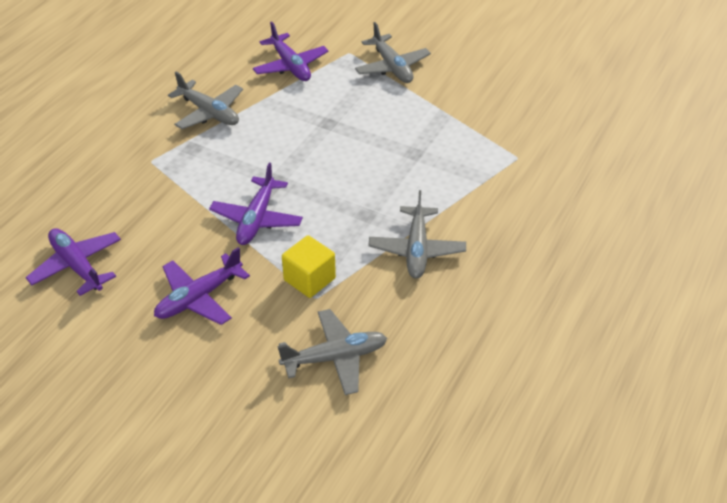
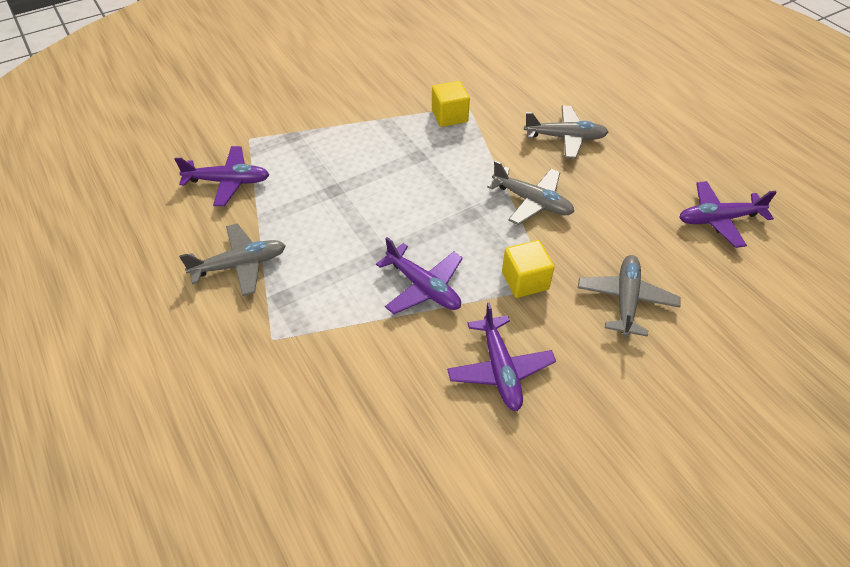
camera: 60 degrees left, 5 degrees up
purple plane [26,228,121,296] -> purple plane moved to [679,181,777,248]
grey plane [355,22,431,83] -> grey plane moved to [524,105,609,159]
none -> yellow cube [432,81,470,127]

